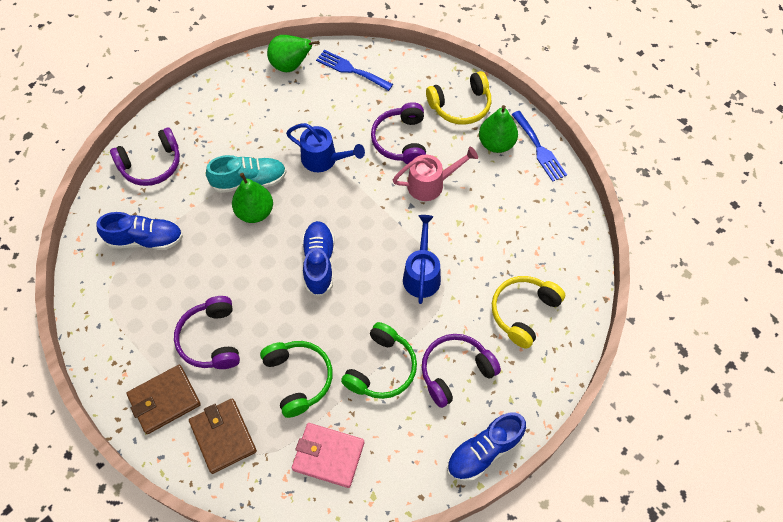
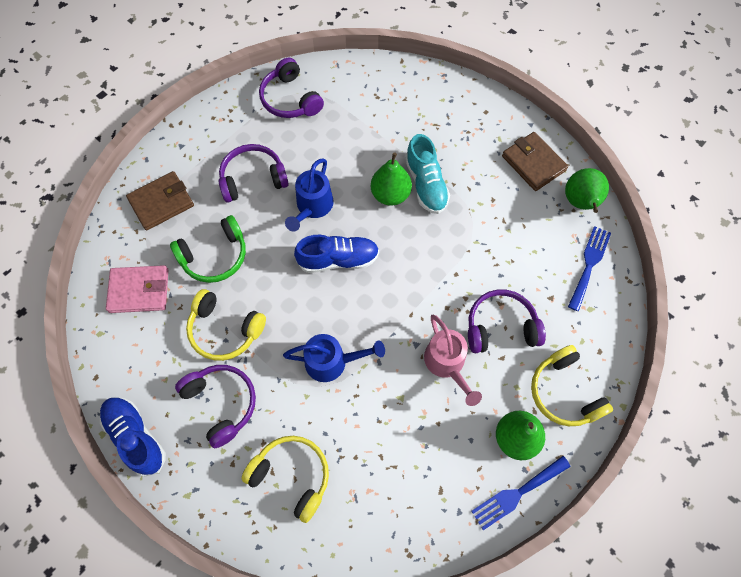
camera: 85 degrees right, 5 degrees up
blue shoe [96,212,183,250] -> none
purple headphones [110,128,180,186] -> purple headphones moved to [259,58,324,118]
brown wallet [127,365,201,434] -> brown wallet moved to [502,132,568,191]
blue watering can [286,123,365,172] -> blue watering can moved to [285,158,334,232]
pink wallet [292,423,365,488] -> pink wallet turned 75 degrees clockwise [106,265,169,313]
green headphones [341,322,417,399] -> yellow headphones [186,289,266,361]

